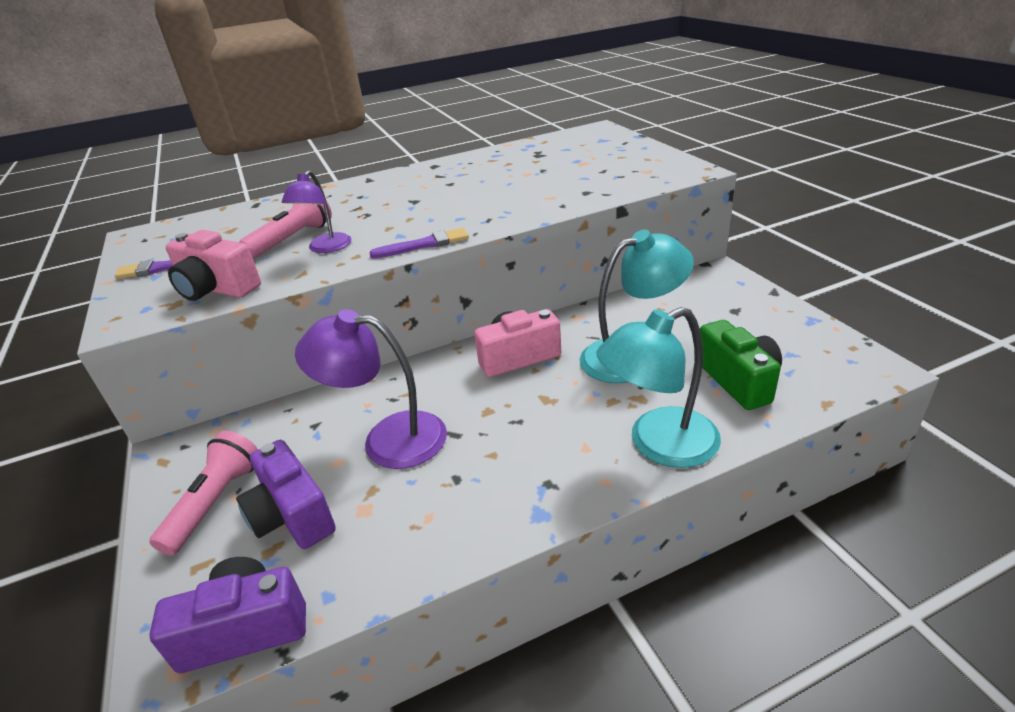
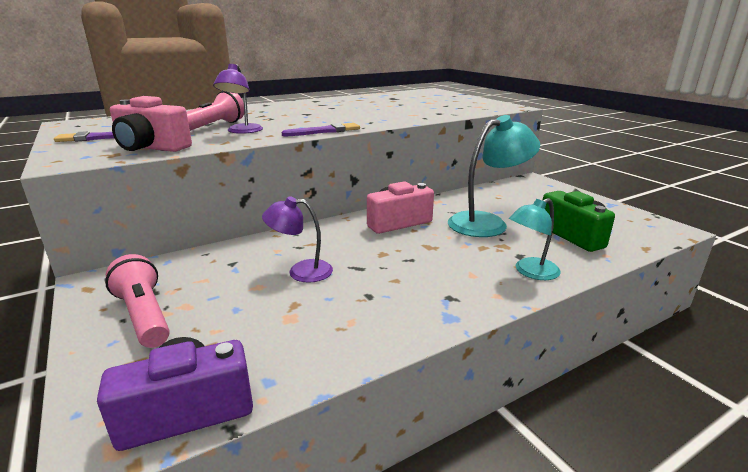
camera: 10 degrees left, 10 degrees down
pink flashlight [149,431,258,555] -> pink flashlight turned 45 degrees counterclockwise [105,254,170,348]
purple camera [236,440,336,549] -> none
purple lamp [295,309,447,469] -> purple lamp [262,196,333,283], size x0.61
turquoise lamp [596,307,721,468] -> turquoise lamp [509,198,561,280], size x0.61

